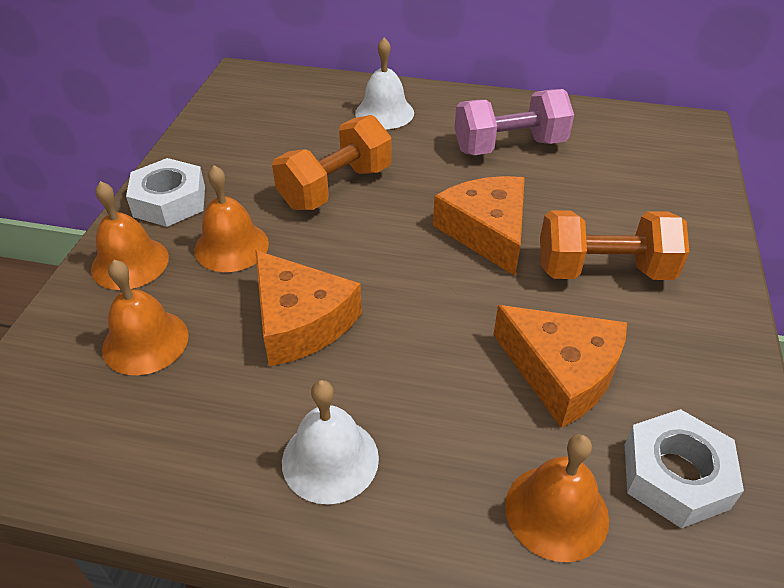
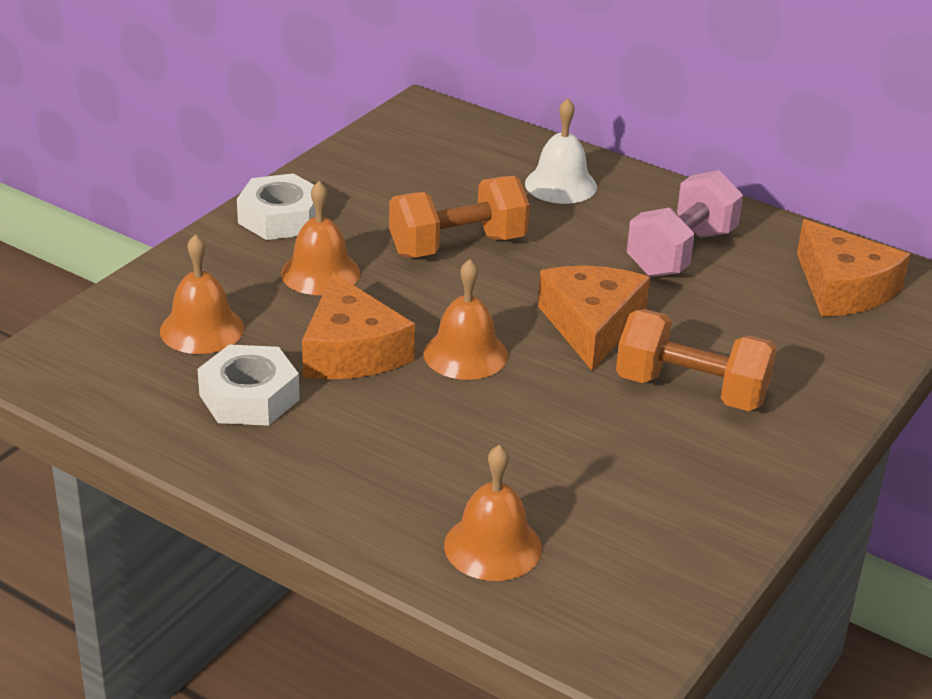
camera: 20 degrees right, 10 degrees down
orange bell [91,181,169,290] -> orange bell moved to [424,259,508,380]
white bell [282,380,379,505] -> none
pink dumbbell [454,89,574,155] -> pink dumbbell turned 60 degrees counterclockwise [627,170,743,277]
orange cheese [493,305,627,428] -> orange cheese moved to [797,219,910,317]
white nut [625,409,744,528] -> white nut moved to [198,345,300,426]

